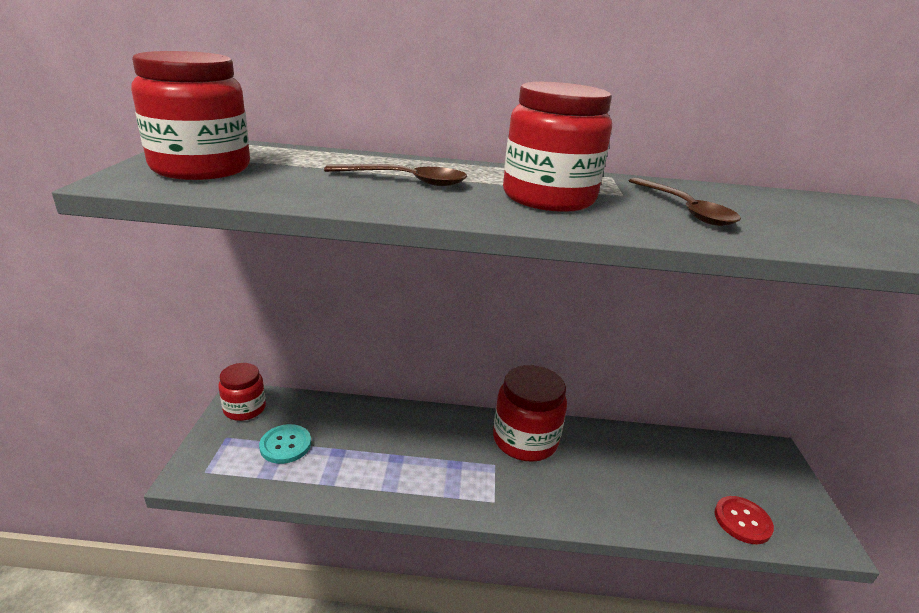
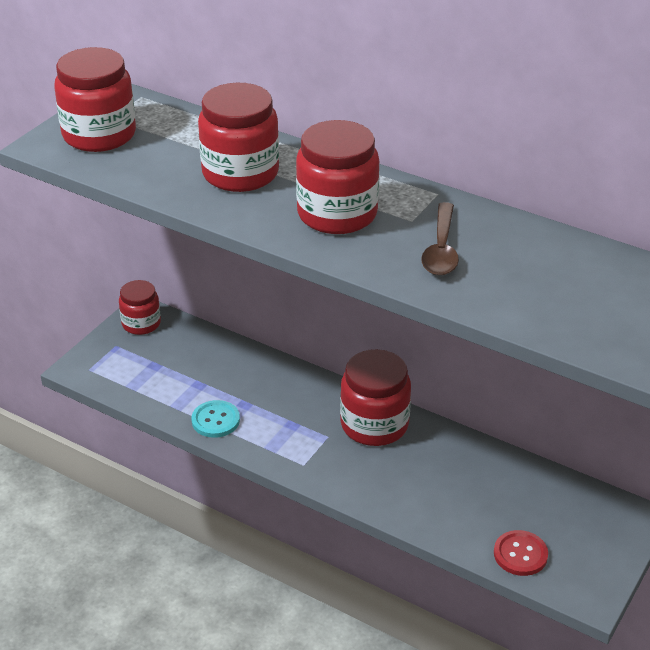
camera: 30 degrees right, 10 degrees up
turquoise button [259,424,311,464] -> turquoise button moved to [191,400,240,438]
brown spoon [324,164,467,186] -> red jar [198,83,279,192]

